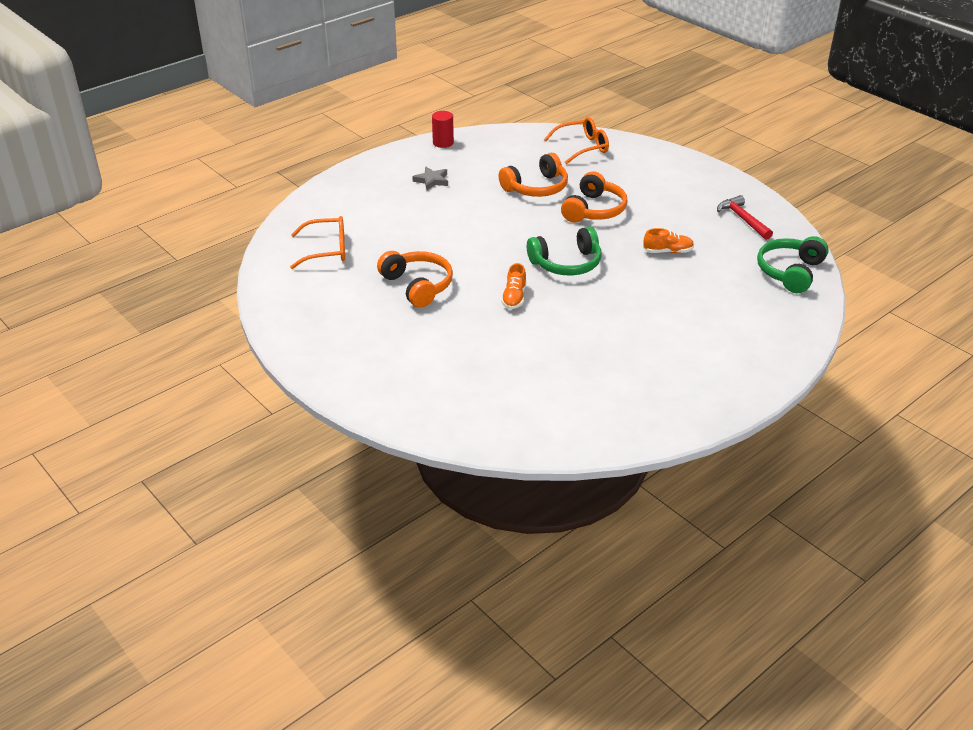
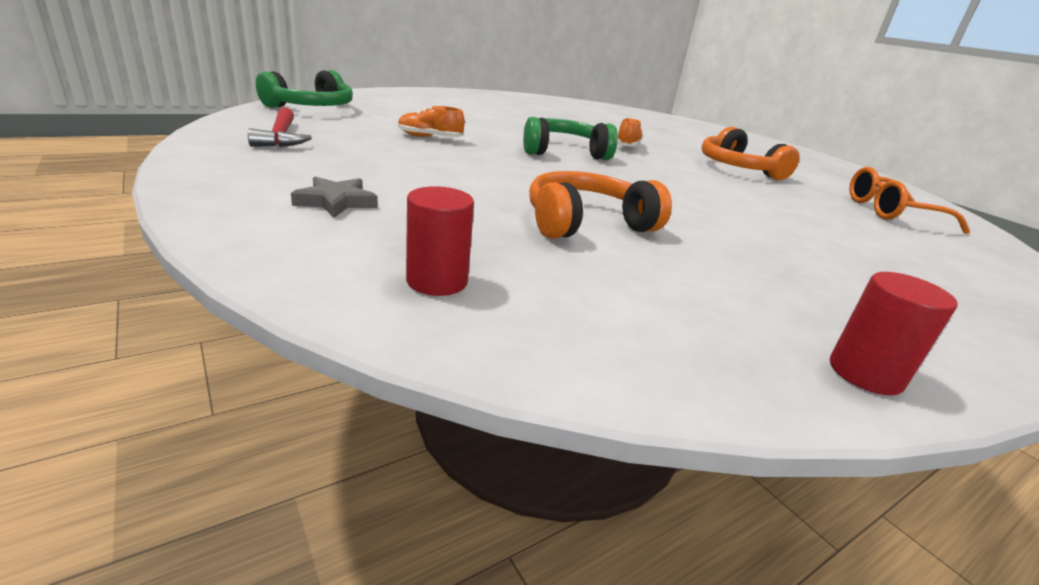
camera: 175 degrees left, 10 degrees down
grey star [412,167,448,190] -> grey star moved to [291,177,378,218]
orange glasses [544,117,609,164] -> red cylinder [406,186,474,296]
orange headphones [561,171,628,223] -> none

